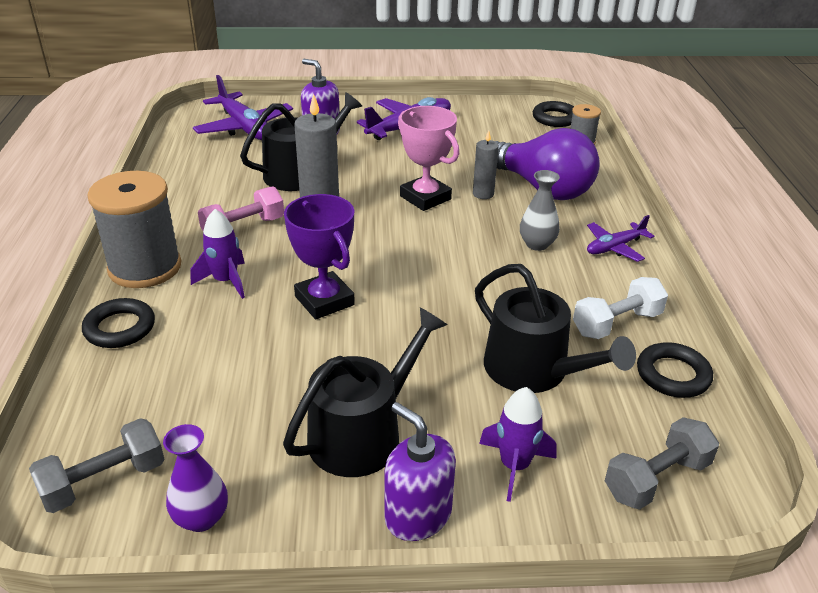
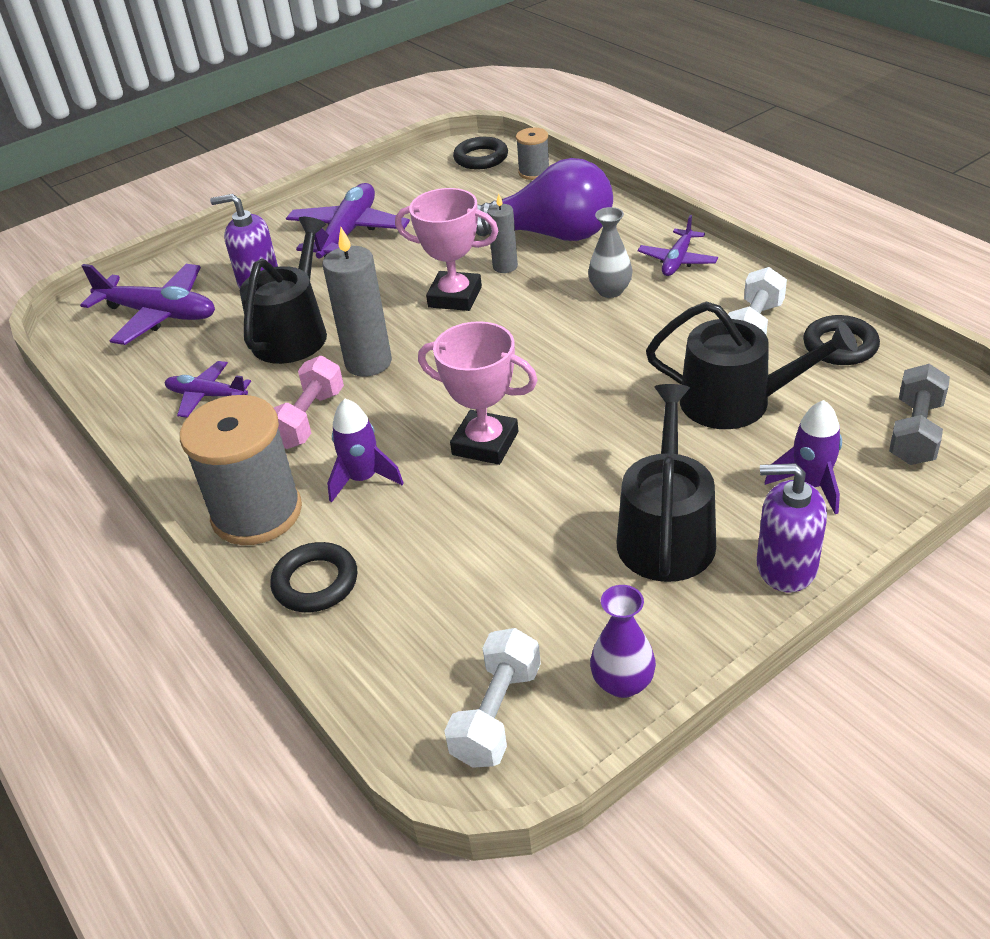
camera: 30 degrees left, 5 degrees up
grey dumbbell [29,418,165,513] -> white dumbbell [444,628,541,768]
purple trophy [284,194,355,319] -> pink trophy [418,321,538,465]
none -> purple plane [165,361,251,418]

